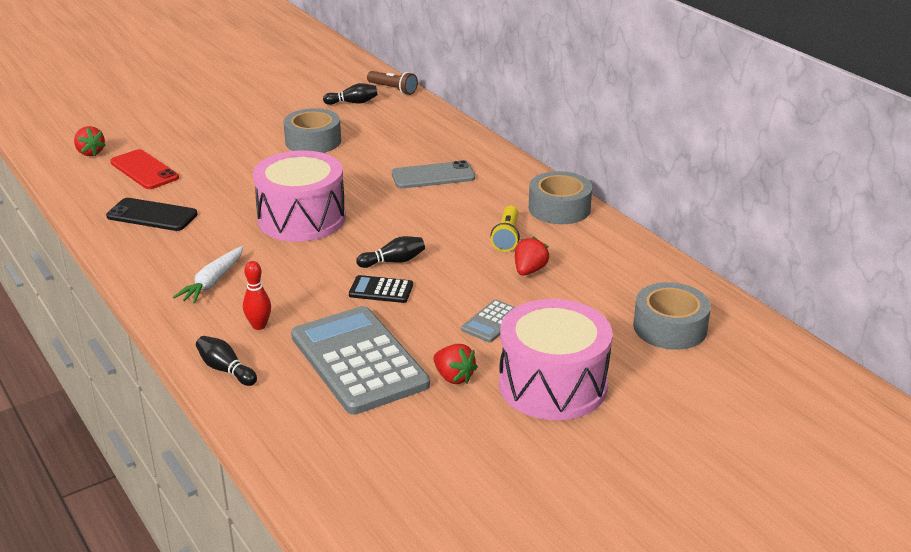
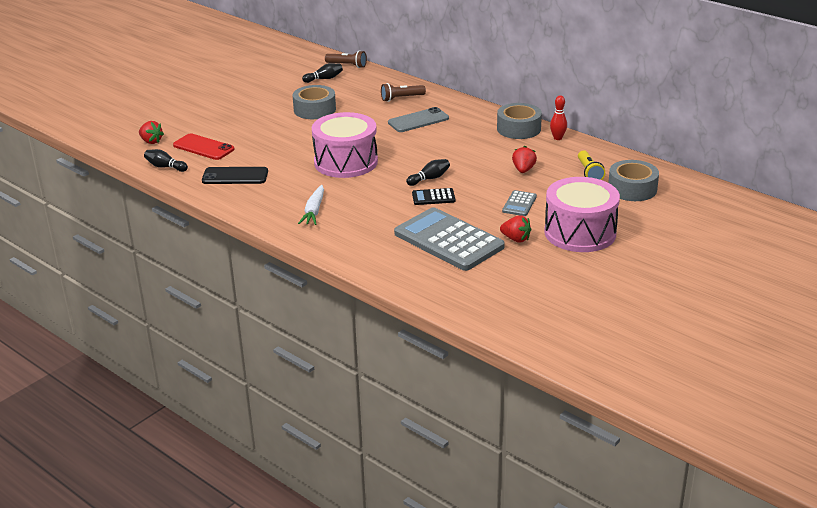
camera: 15 degrees left, 0 degrees up
black bowling pin [196,336,257,386] -> black bowling pin moved to [144,149,188,172]
red bowling pin [243,261,271,330] -> red bowling pin moved to [550,95,567,140]
yellow flashlight [491,206,520,252] -> yellow flashlight moved to [578,150,605,180]
none -> brown flashlight [381,83,426,102]

